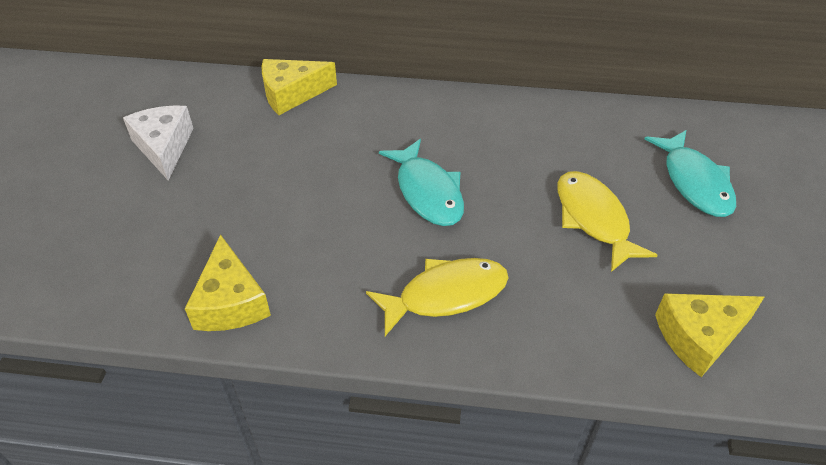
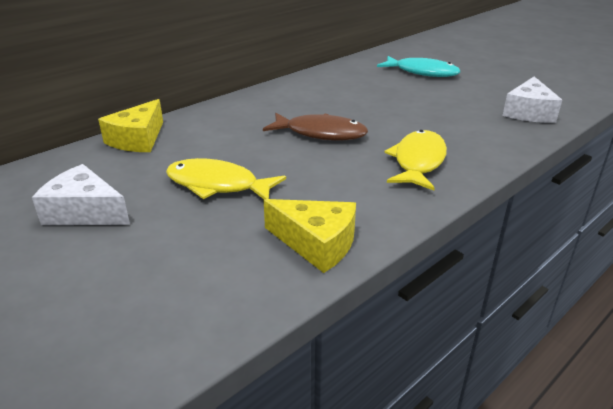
camera: 50 degrees left, 15 degrees down
turquoise fish [379,139,464,226] -> brown fish [263,113,368,141]
yellow fish [558,171,658,272] -> yellow fish moved to [166,158,286,199]
yellow cheese [655,293,764,377] -> white cheese [502,76,562,123]

